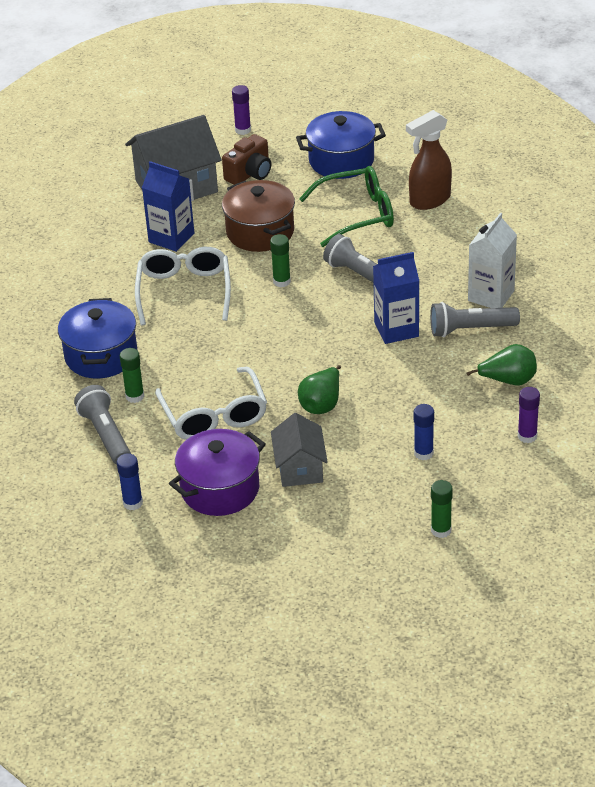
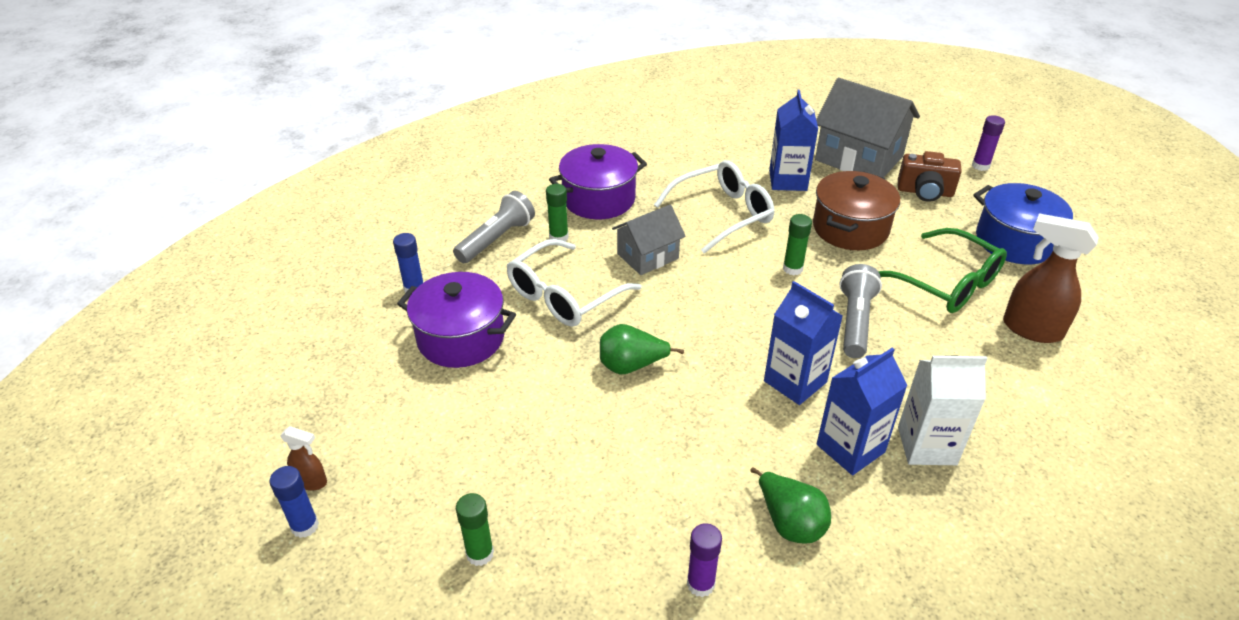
camera: 60 degrees right, 0 degrees up
blue pot [58,298,137,378] -> purple pot [549,144,647,219]
grey house [271,413,328,487] -> grey house moved to [612,205,686,275]
blue glue stick [414,404,434,460] -> blue glue stick moved to [270,466,319,538]
grey flashlight [430,302,520,337] -> blue carton [817,348,907,475]
none -> brown spray bottle [280,426,327,491]

